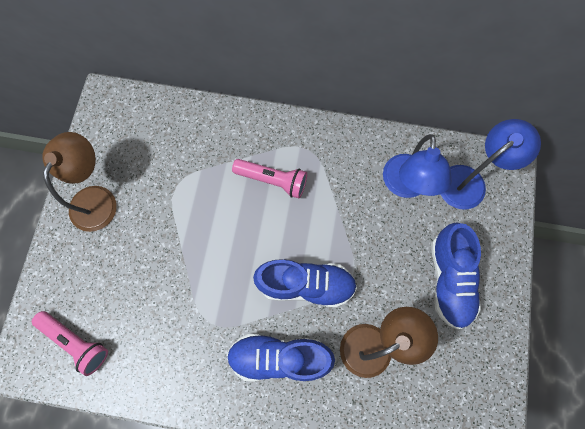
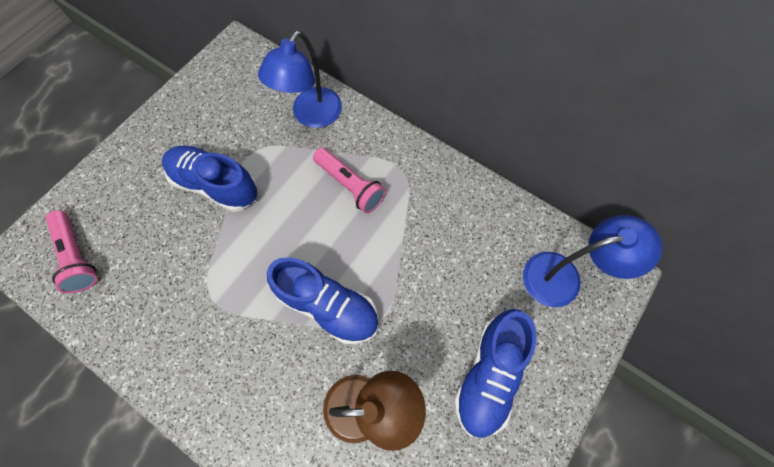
camera: 25 degrees right, 5 degrees down
brown lamp [42,132,117,232] -> none
blue shoe [227,334,335,382] -> blue shoe moved to [162,146,257,212]
blue lamp [383,134,452,198] -> blue lamp moved to [258,31,342,128]

